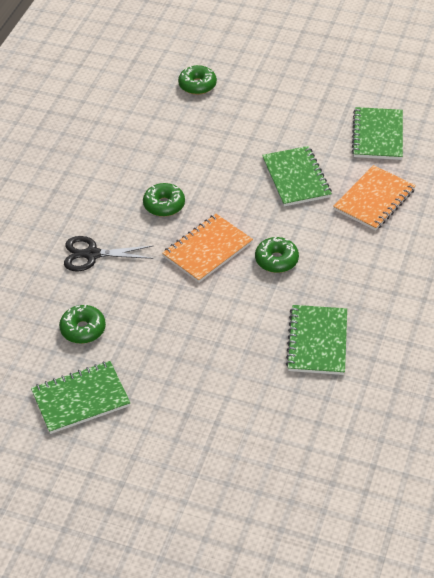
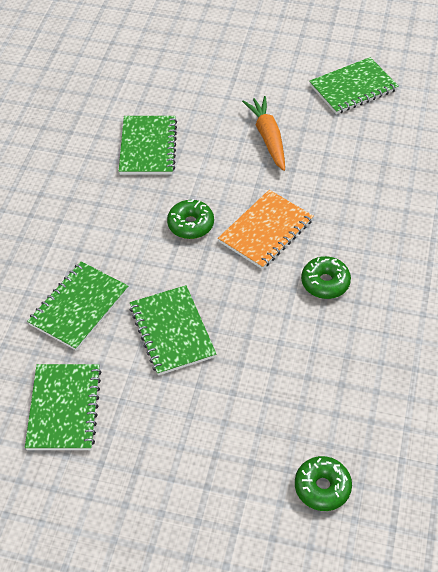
camera: 175 degrees right, 5 degrees up
green donut [59,304,106,344] -> none
black scissors [64,236,154,271] -> none
orange notebook [333,165,416,231] -> green notebook [27,261,128,351]
none -> orange carrot [242,96,285,171]

